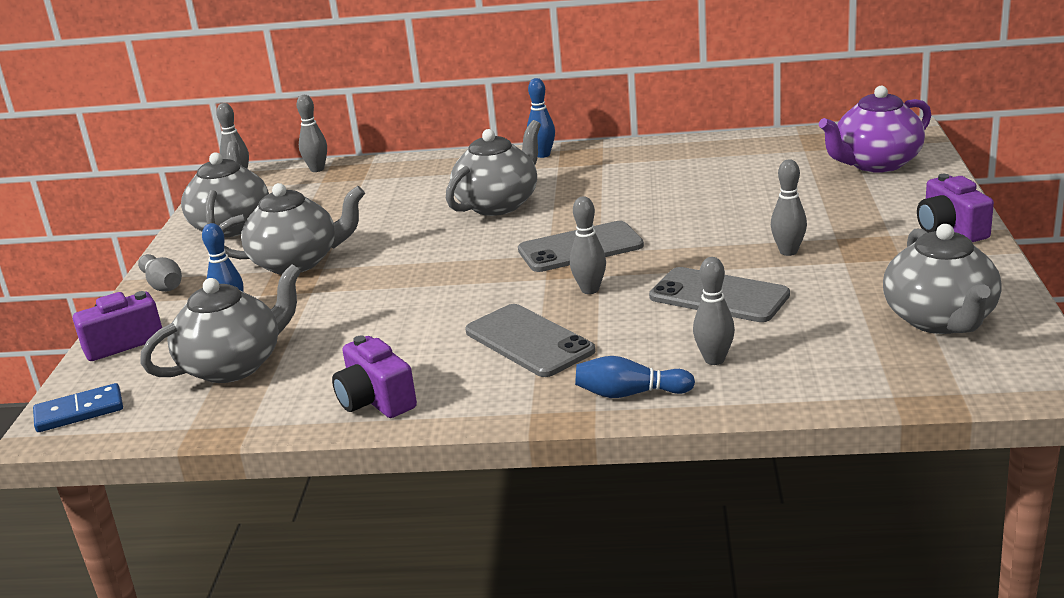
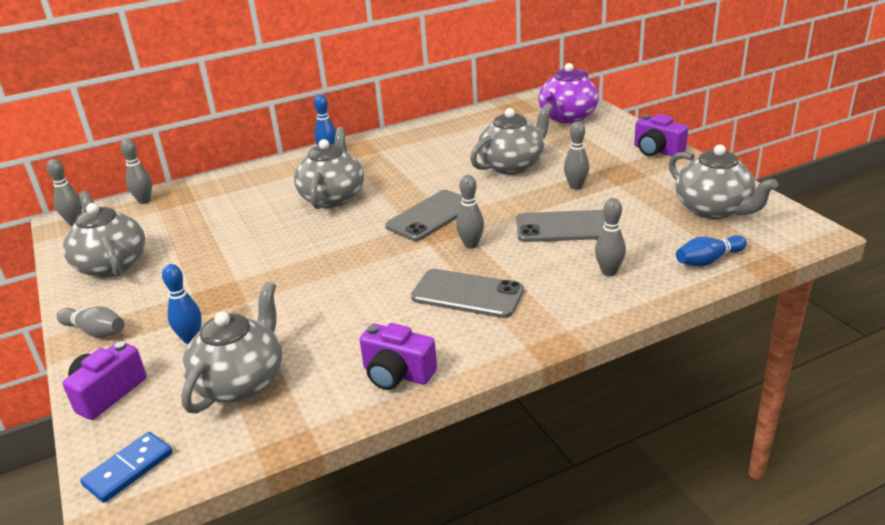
camera: 30 degrees left, 5 degrees up
grey teapot [219,183,365,275] -> grey teapot moved to [470,103,553,175]
blue bowling pin [575,356,695,398] -> blue bowling pin moved to [676,235,747,267]

